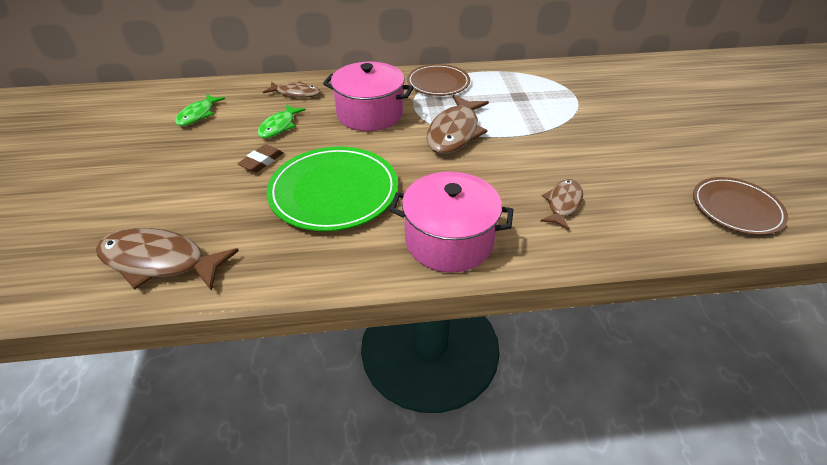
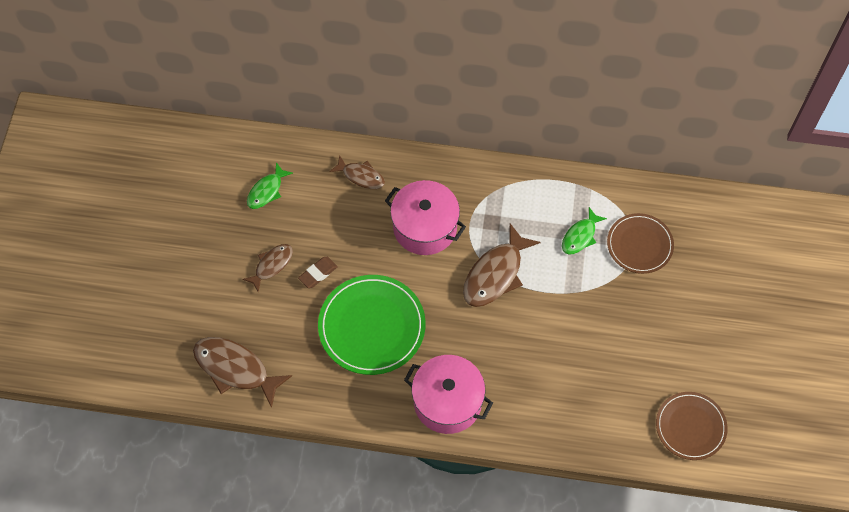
camera: 15 degrees right, 20 degrees up
green fish [258,104,306,138] -> green fish moved to [562,207,607,255]
brown plate [407,64,470,96] -> brown plate moved to [607,213,674,274]
brown fish [540,179,583,230] -> brown fish moved to [242,244,293,293]

